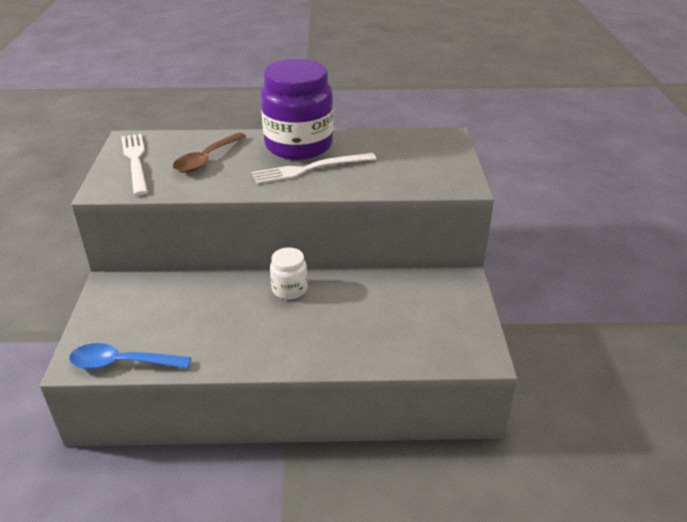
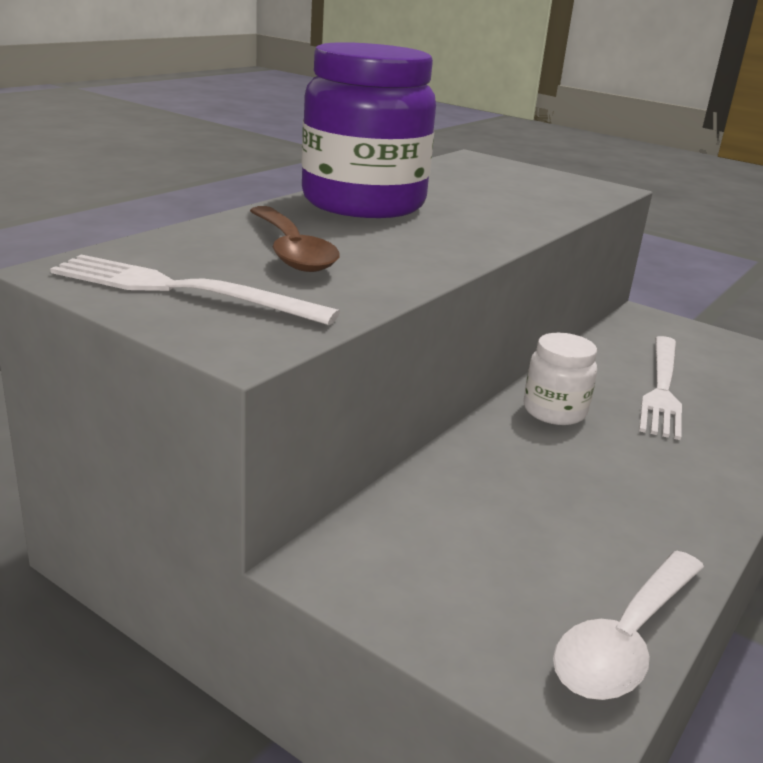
camera: 55 degrees left, 10 degrees down
blue spoon [69,343,191,369] -> white spoon [553,551,704,700]
white fork [252,153,376,184] -> white fork moved to [639,336,682,440]

